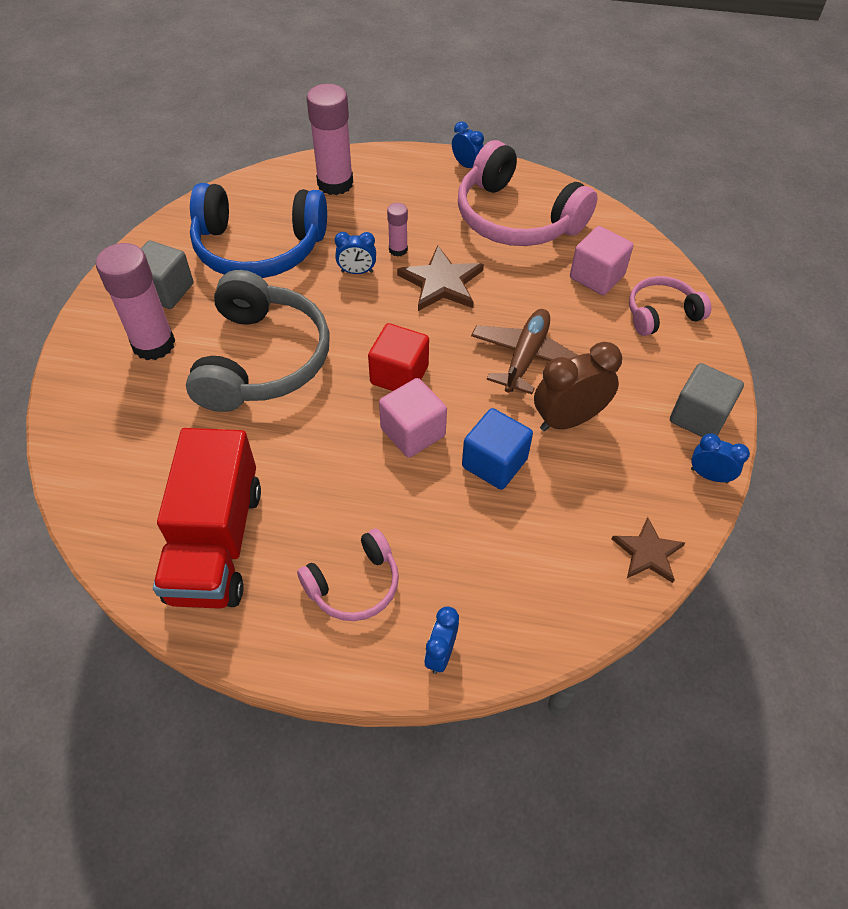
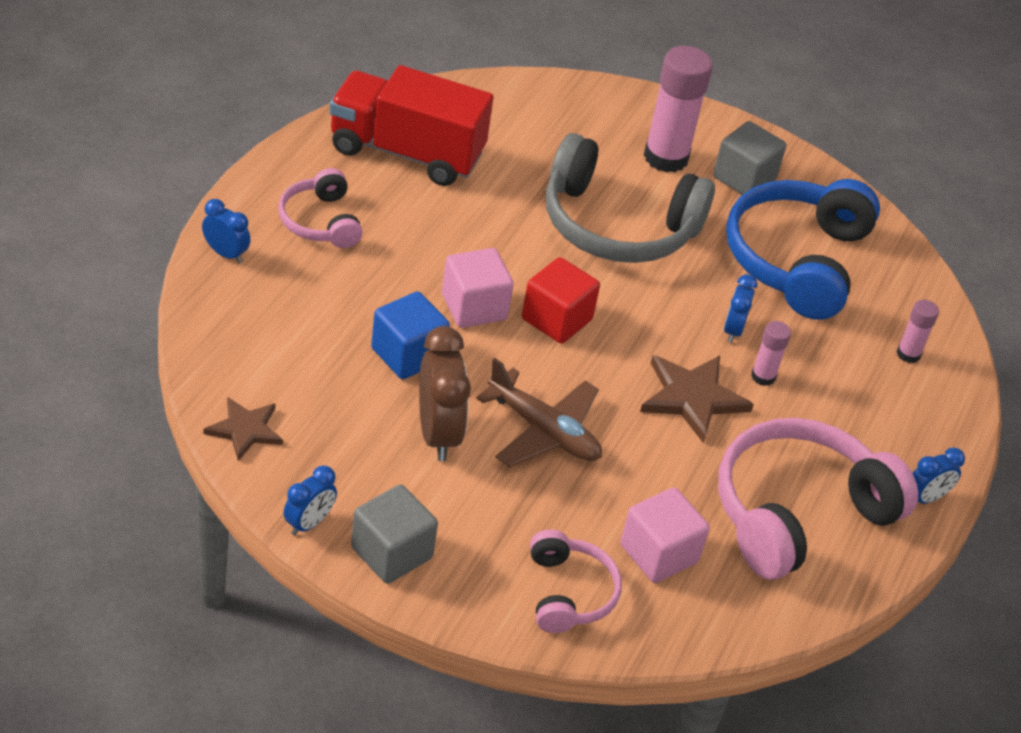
camera: 100 degrees right, 10 degrees down
pink glue stick [307,84,353,195] -> pink glue stick [897,300,939,363], size x0.49

